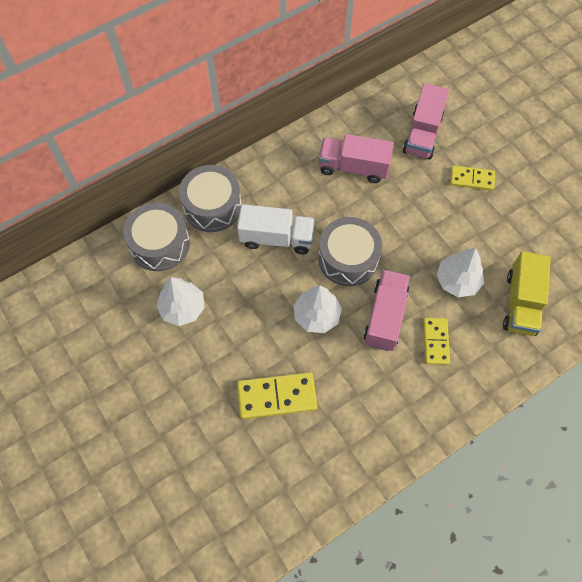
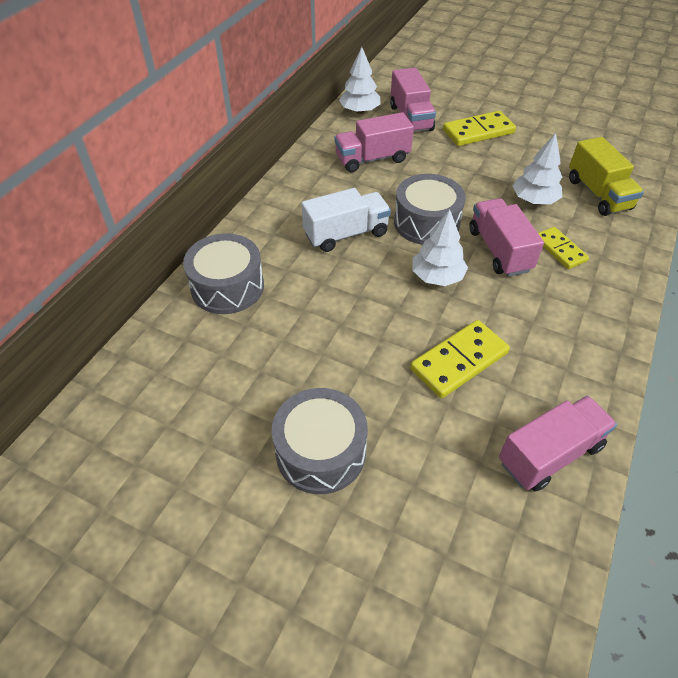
camera: 30 degrees left, 15 degrees down
white tree [156,277,205,326] -> white tree moved to [339,47,381,114]
grey drum [179,165,242,232] -> grey drum moved to [272,388,368,494]
yellow domino [450,165,495,191] -> yellow domino [443,111,516,146], size x1.54
none -> pink truck [499,396,617,492]

